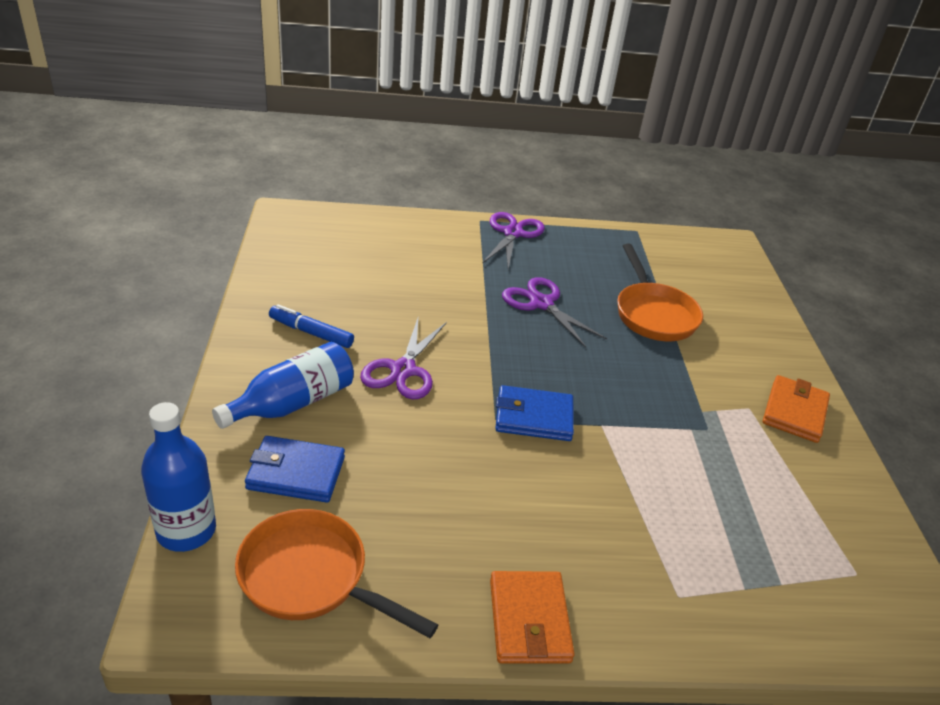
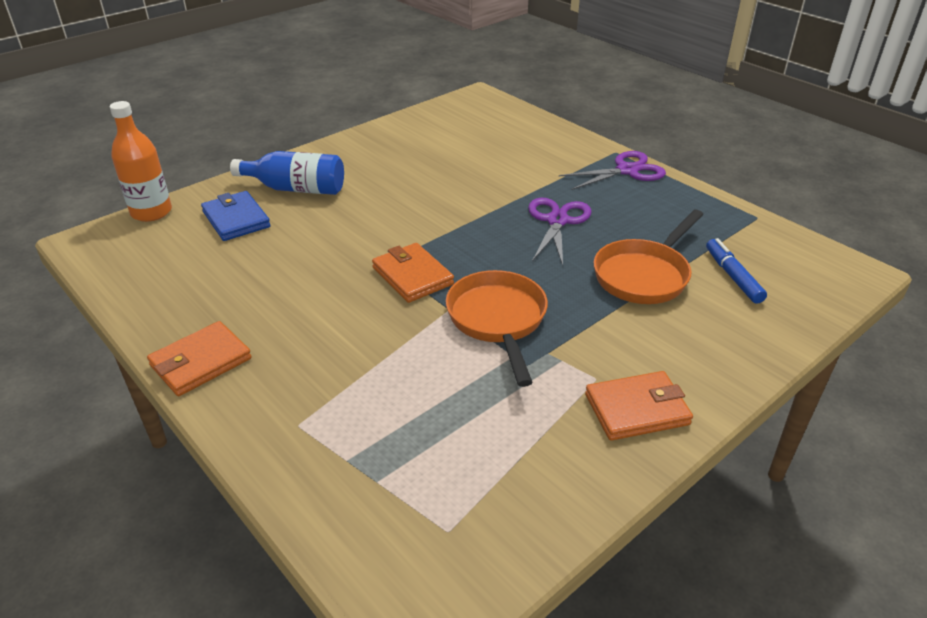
camera: 55 degrees right, 0 degrees up
blue bottle [141,402,216,552] -> orange bottle [110,101,172,222]
orange pan [235,509,438,638] -> orange pan moved to [446,270,548,387]
blue marker [269,304,354,348] -> blue marker moved to [706,238,767,304]
purple scissors [360,318,447,399] -> none
blue wallet [495,385,574,441] -> orange wallet [372,243,454,303]

